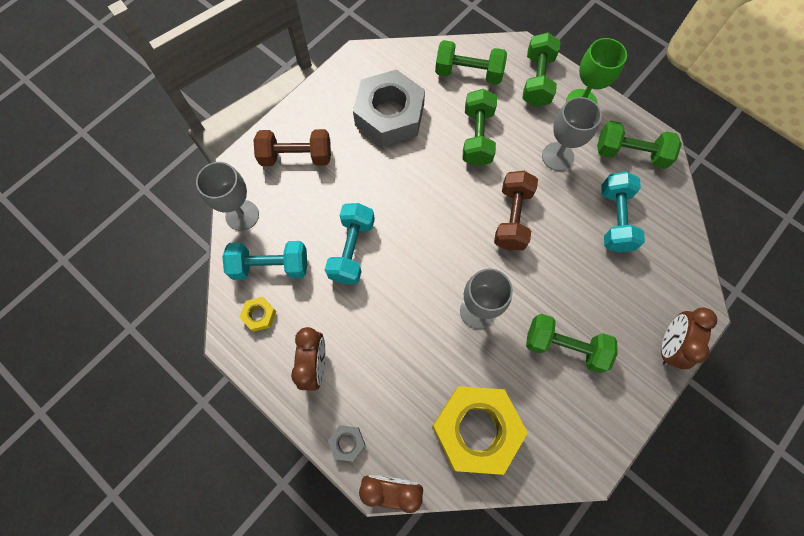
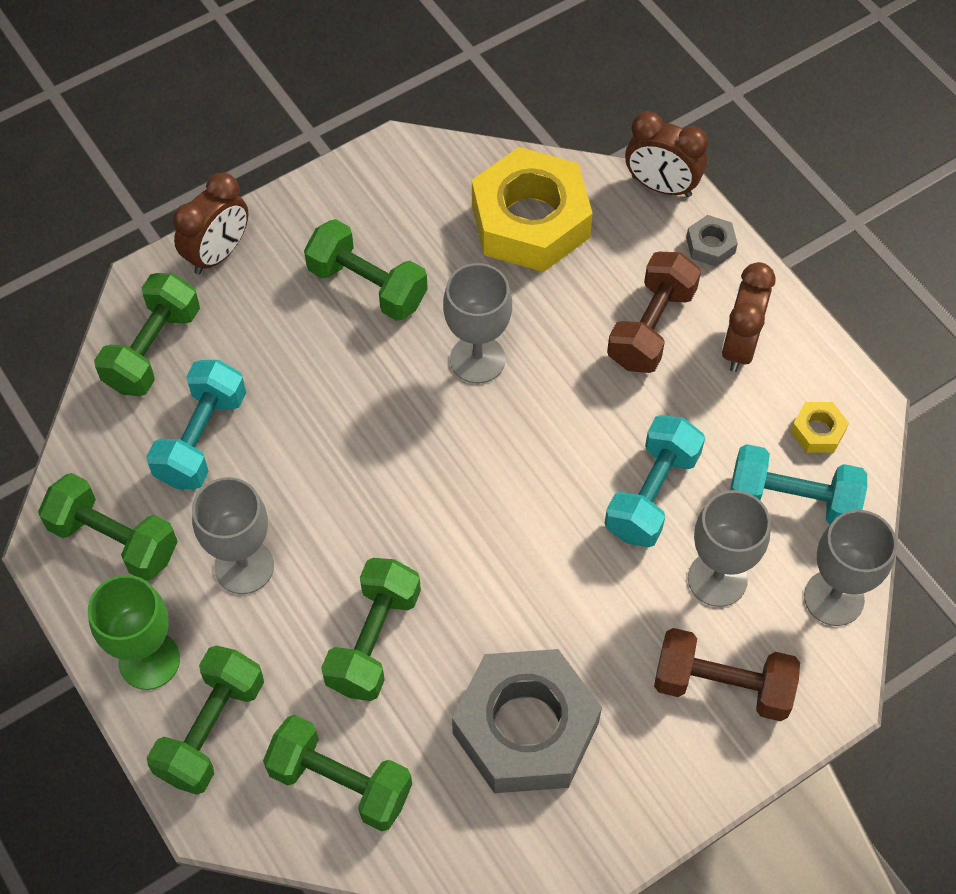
camera: 165 degrees left, 10 degrees down
brown dumbbell [494,171,538,250] -> brown dumbbell moved to [607,252,701,373]
none -> green dumbbell [94,273,200,396]
none -> grey goblet [688,490,771,607]

